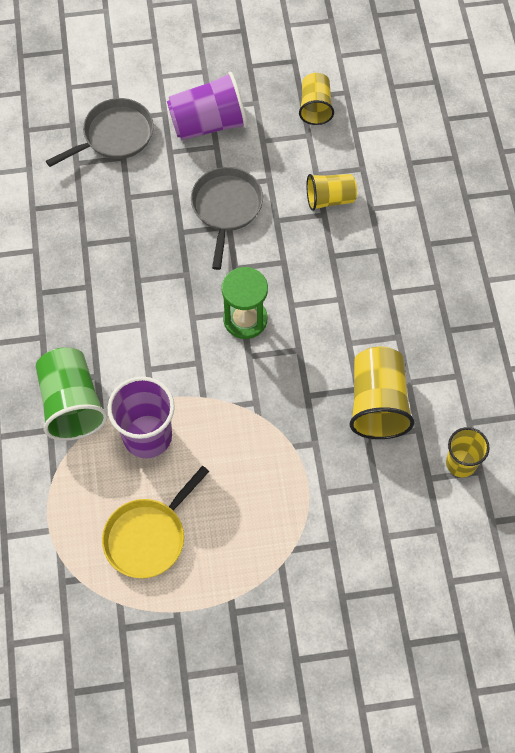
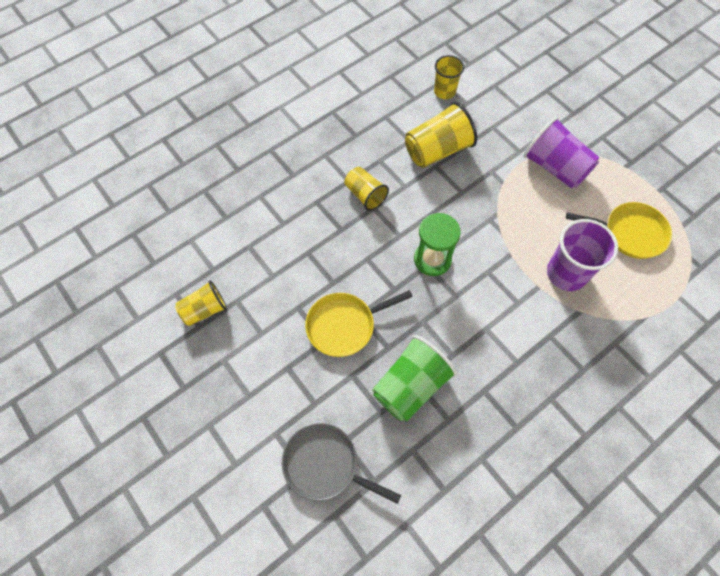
camera: 120 degrees left, 0 degrees up
green cup [36,347,108,441] -> green cup moved to [372,335,457,422]
purple cup [167,72,247,140] -> purple cup moved to [523,117,600,189]
grey pan [191,167,263,270] -> yellow pan [305,290,413,357]
yellow cup [306,174,357,211] -> yellow cup moved to [344,167,389,211]

